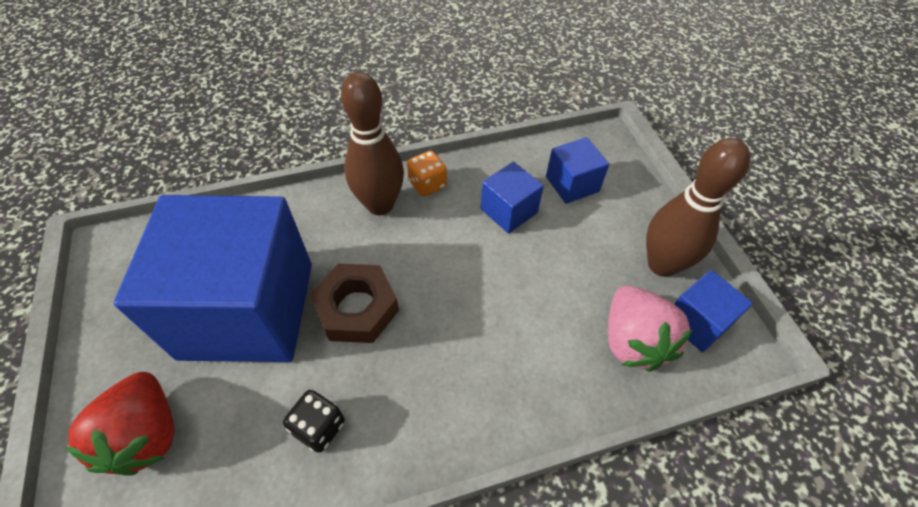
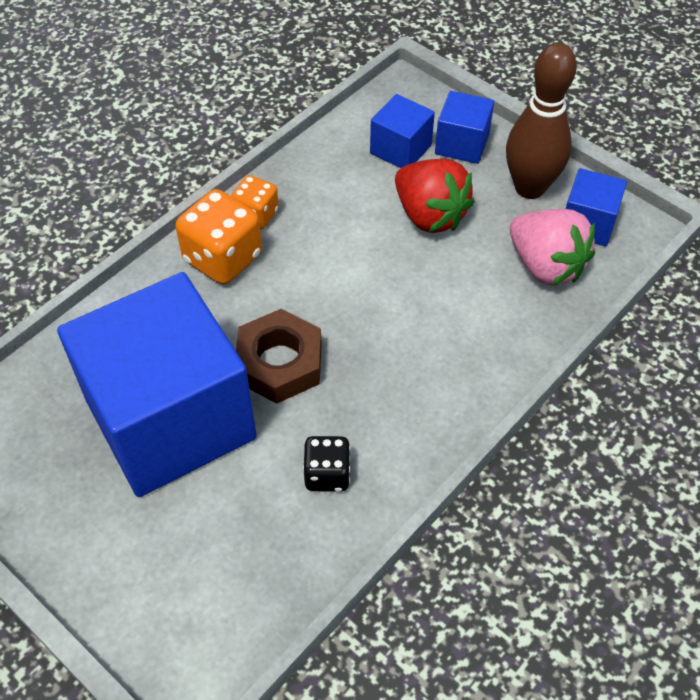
camera: 30 degrees left, 0 degrees up
red strawberry [64,372,174,476] -> red strawberry moved to [395,159,475,233]
brown bowling pin [341,72,404,215] -> orange dice [175,189,262,284]
blue cube [481,162,544,233] -> blue cube moved to [435,91,494,164]

